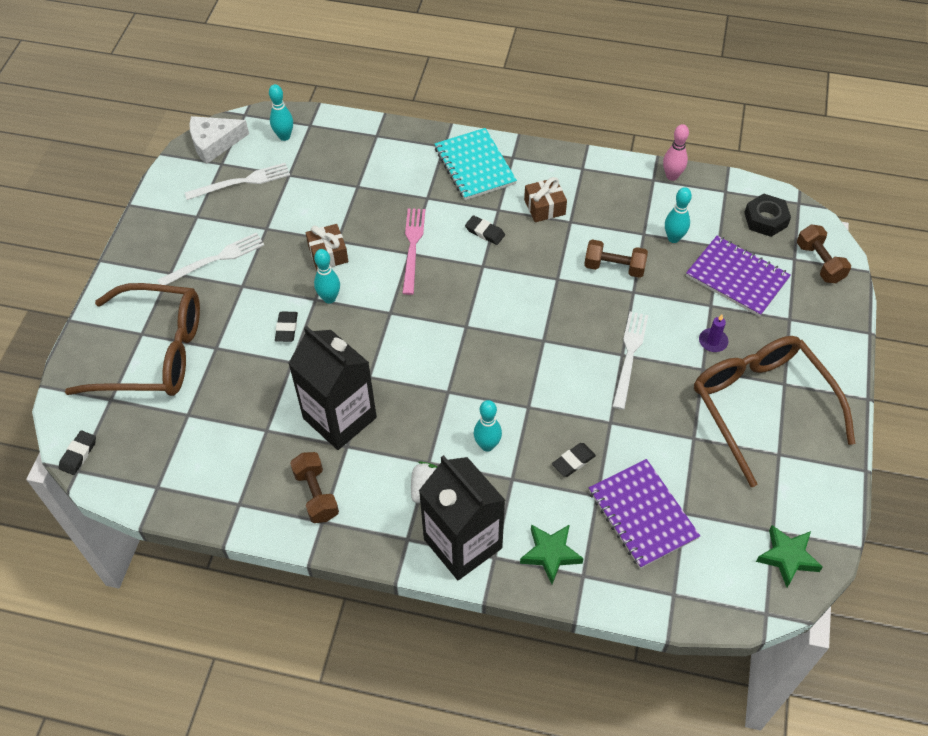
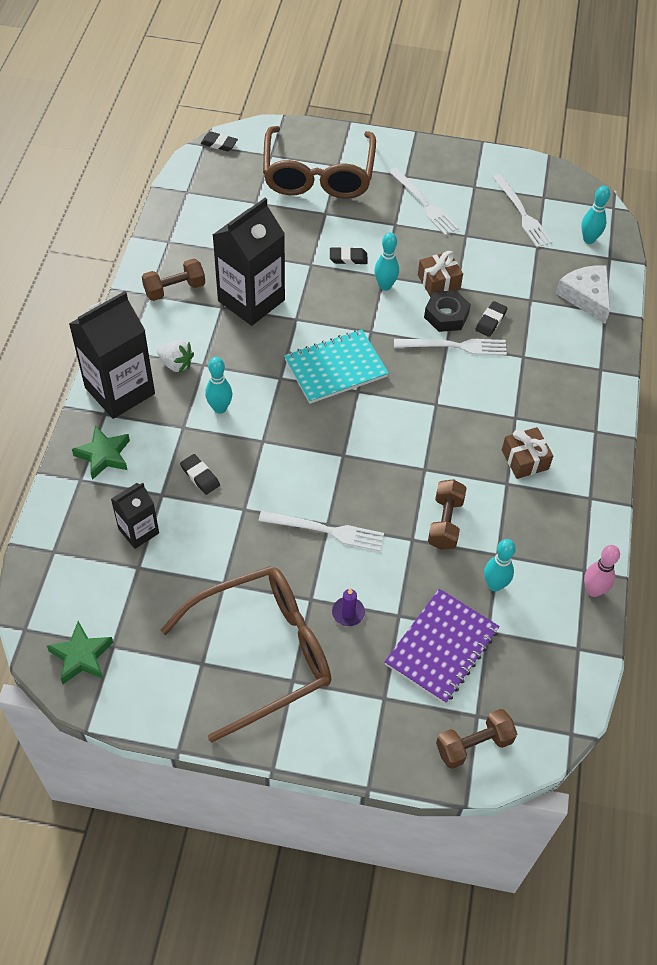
camera: 85 degrees right, 0 degrees up
white cheese [189,116,249,164] -> white cheese moved to [556,265,610,324]
pink fork [402,208,425,295] -> white fork [394,339,507,355]
turquoise notebook [435,128,517,200] -> turquoise notebook moved to [284,329,389,404]
black eraser [465,215,505,245] -> black eraser moved to [475,301,507,337]
purple notebook [589,459,700,569] -> black carton [111,483,159,549]
black nut [744,194,791,237] -> black nut moved to [424,290,471,332]

